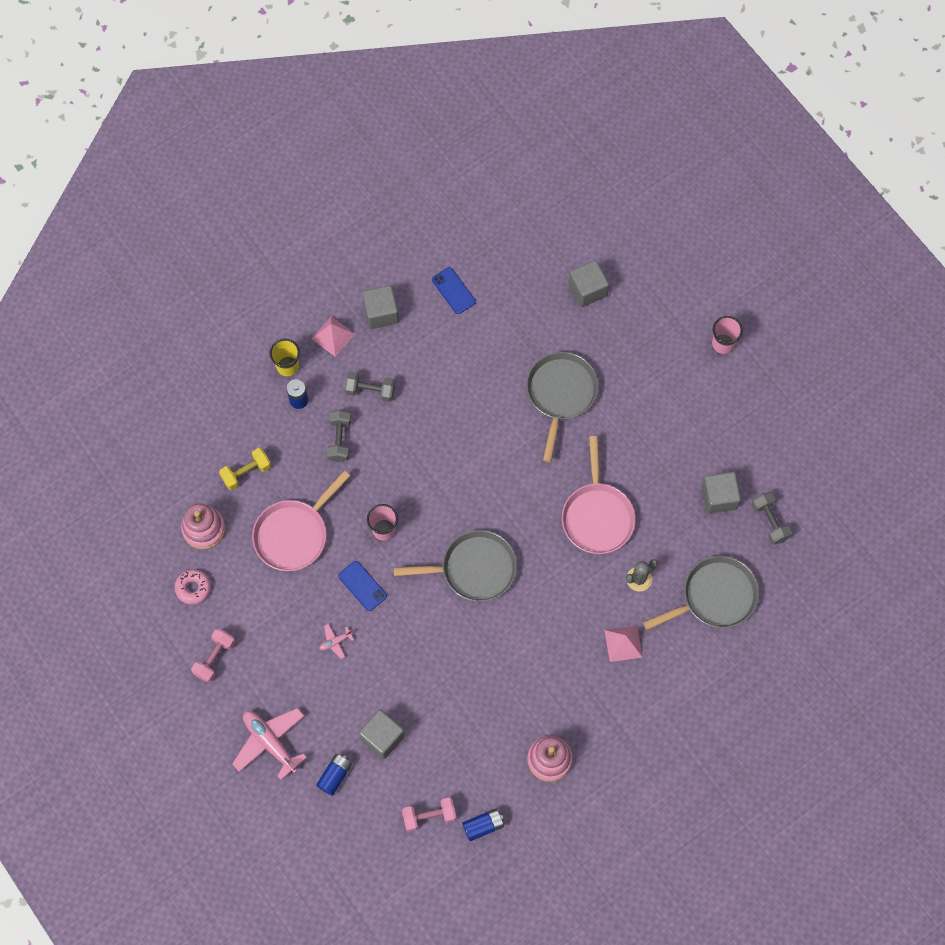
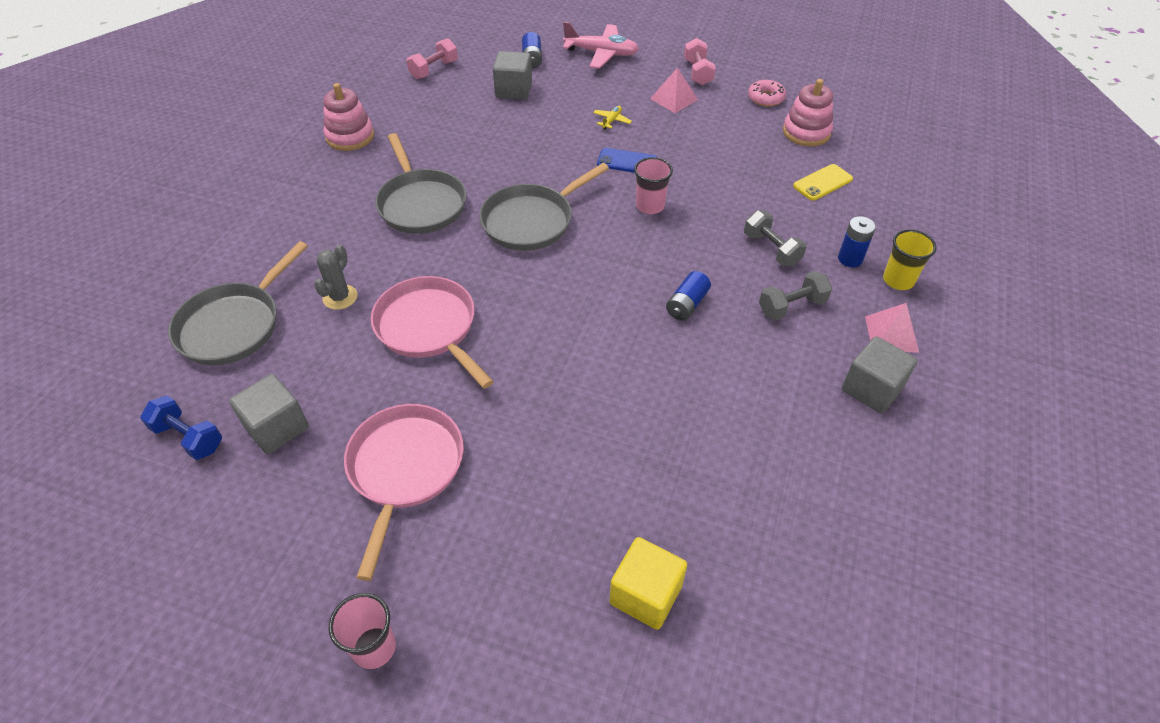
camera: 145 degrees right, 20 degrees down
yellow dumbbell [219,448,271,490] -> yellow phone [793,164,853,201]
pink pan [252,471,350,571] -> pink pan moved to [344,404,464,581]
pink plane [320,624,354,659] -> yellow plane [593,106,632,130]
blue phone [432,267,476,314] -> none
blue battery [462,808,504,841] -> blue battery moved to [666,271,711,321]
grey pan [526,352,599,463] -> grey pan moved to [375,133,466,234]
grey cube [569,260,609,307] -> yellow cube [609,537,687,630]
pink pyramid [605,626,643,662] -> pink pyramid moved to [650,68,698,113]
grey dumbbell [752,492,792,545] -> blue dumbbell [140,396,222,460]

